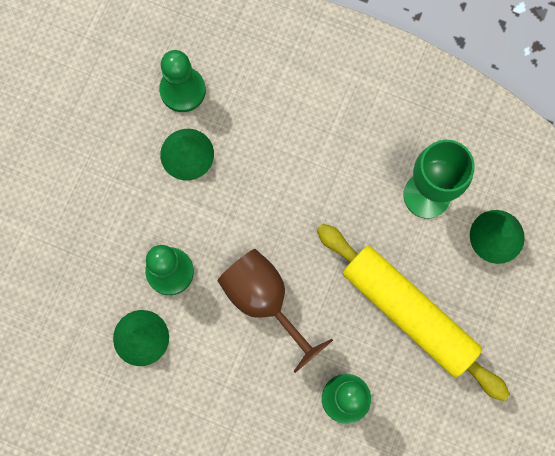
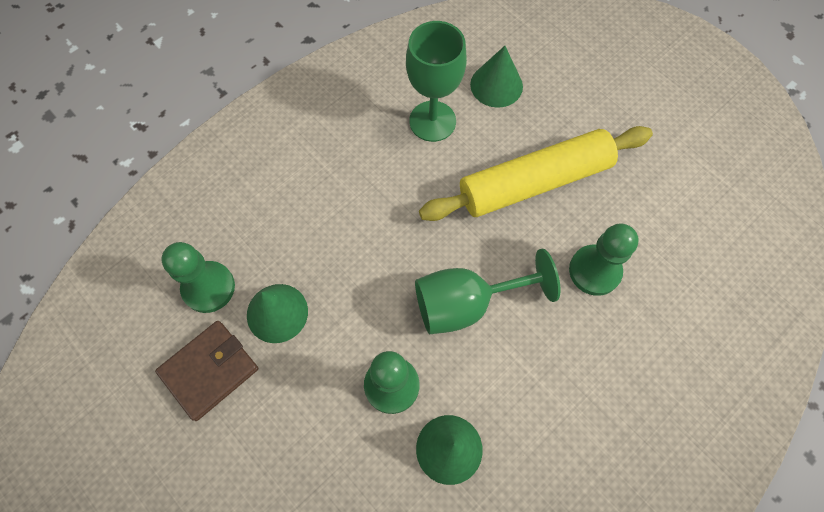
camera: 65 degrees left, 10 degrees down
brown goblet [217,249,333,373] -> green goblet [415,249,560,334]
none -> brown wallet [155,321,258,421]

